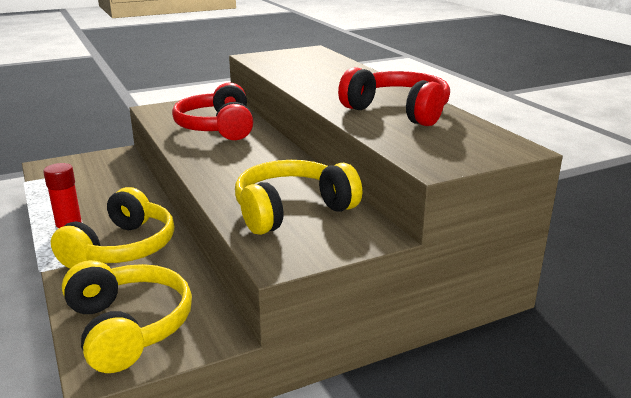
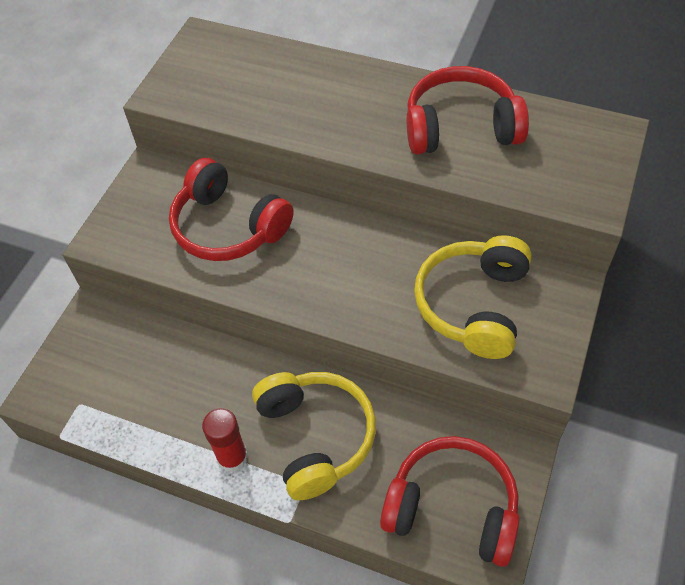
camera: 40 degrees left, 30 degrees up
yellow headphones [62,260,192,373] -> red headphones [380,436,520,567]

